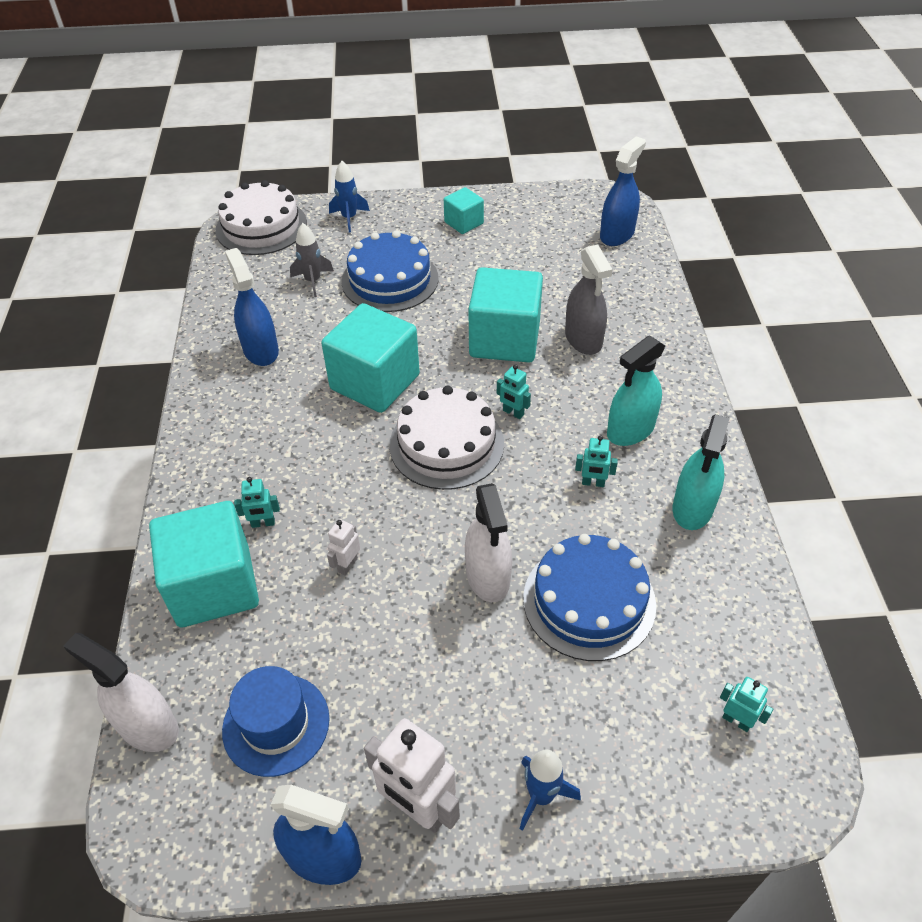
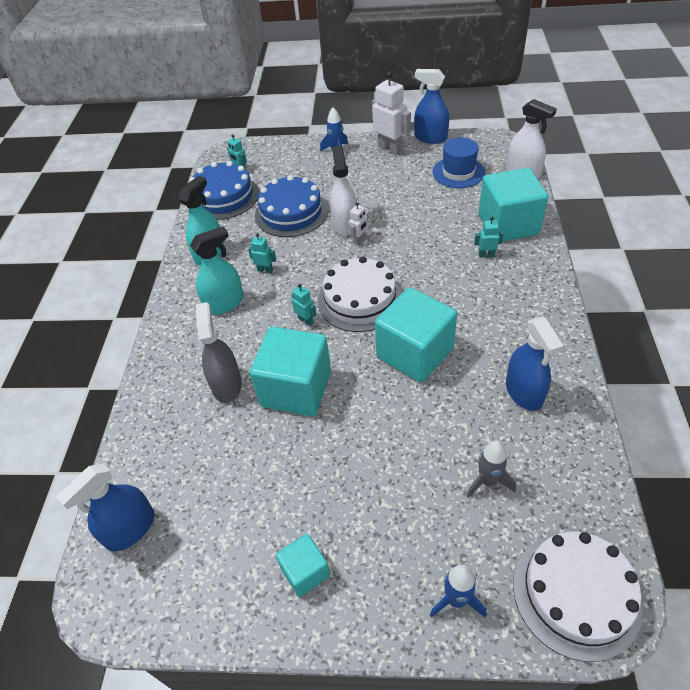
camera: 170 degrees left, 0 degrees up
white robot [327,519,360,576] -> white robot moved to [349,202,368,245]
blue cake [342,230,439,312] -> blue cake moved to [190,161,259,220]

